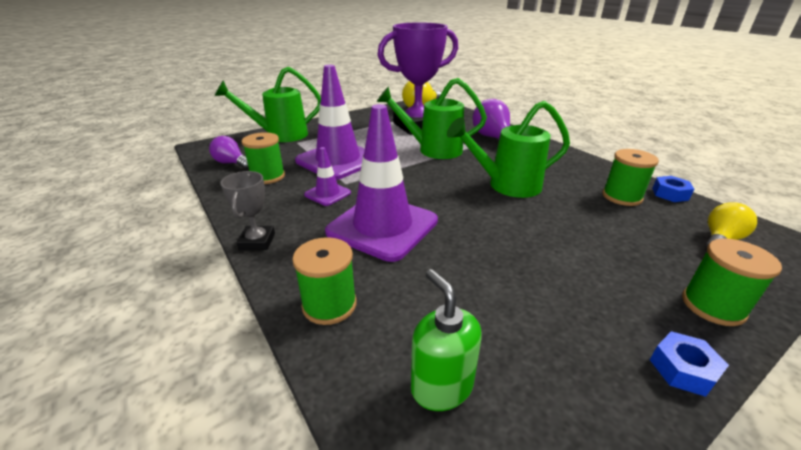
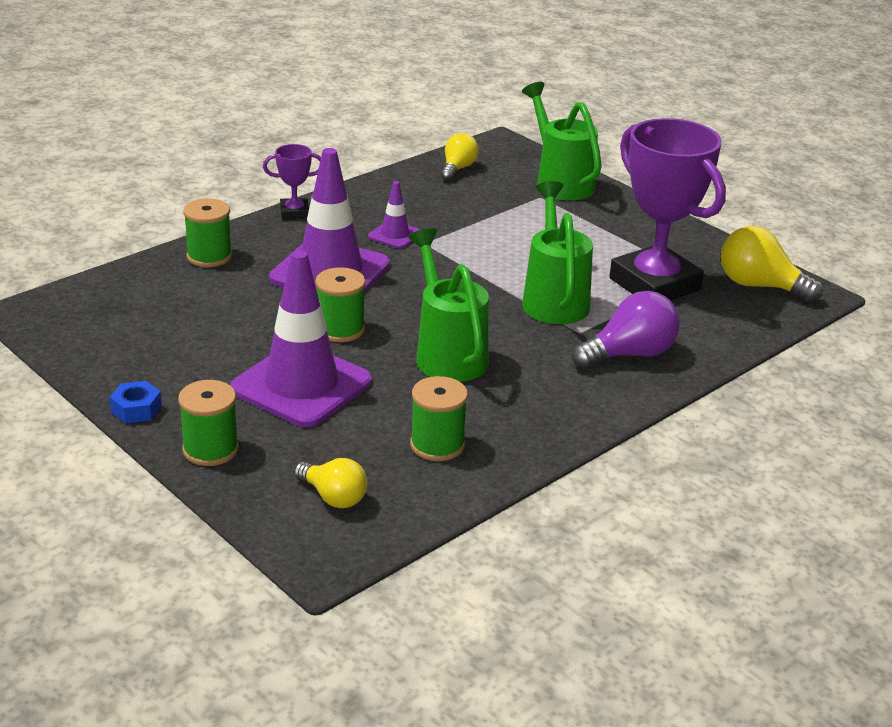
camera: 80 degrees right, 0 degrees up
purple light bulb [209,136,249,169] -> yellow light bulb [440,133,479,181]
grey trophy [220,171,275,250] -> purple trophy [263,144,321,220]
green spool [242,132,285,184] -> green spool moved to [315,267,366,342]
purple traffic cone [295,65,365,180] -> purple traffic cone moved to [230,250,372,427]
green soap dispenser [411,269,482,411] -> none
blue nut [652,176,694,202] -> none

